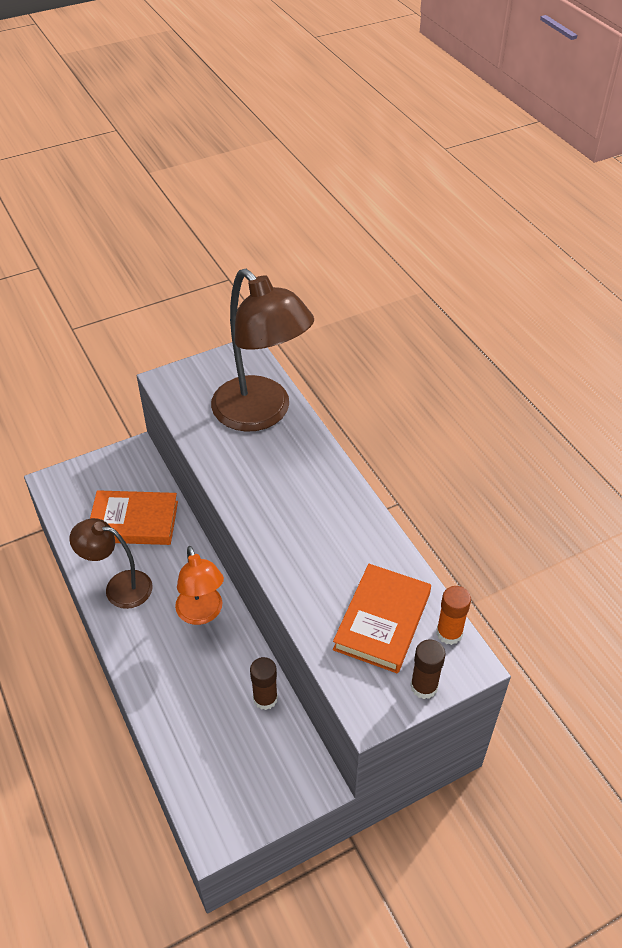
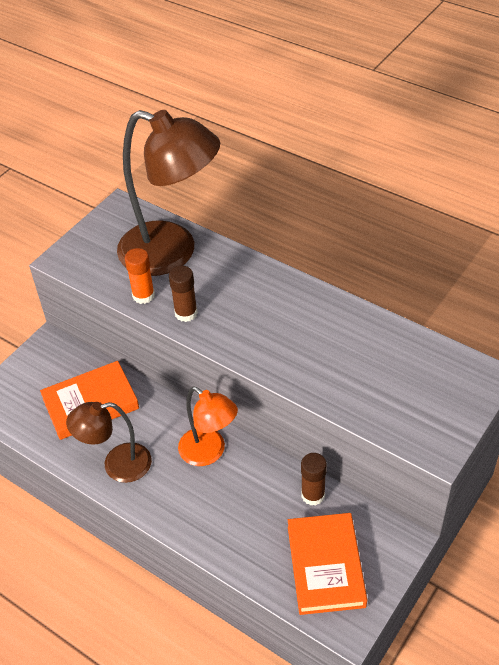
camera: 25 degrees left, 0 degrees up
orange book [333,564,431,674] -> orange book moved to [288,513,367,615]
brown glue stick [410,640,445,699] -> brown glue stick moved to [169,266,198,322]
orange glue stick [436,586,471,645] -> orange glue stick moved to [125,248,155,304]

